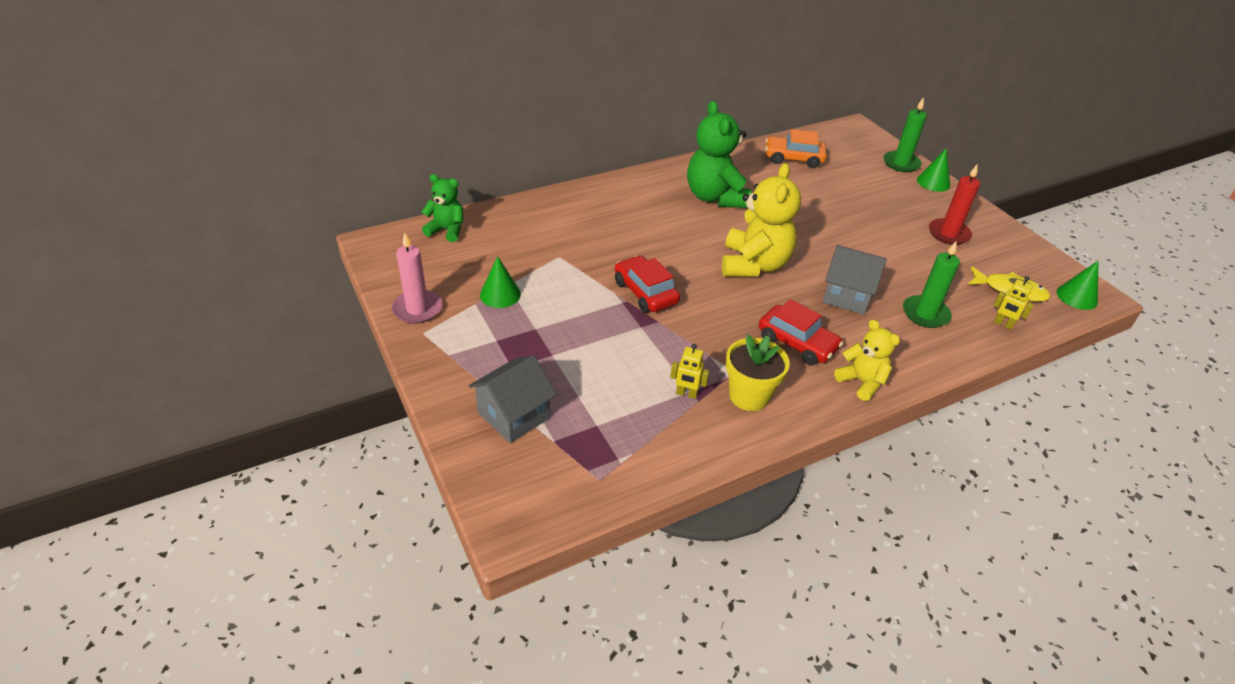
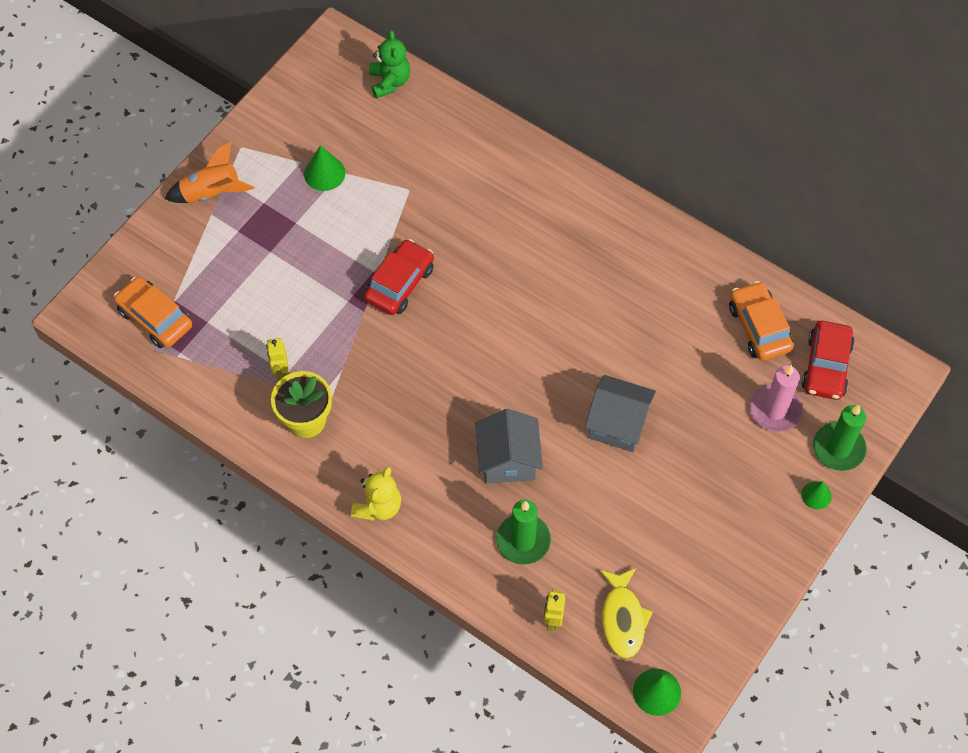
camera: 65 degrees right, 20 degrees up
pink candle [392,233,442,324] -> pink candle moved to [750,365,802,432]
grey house [468,355,557,443] -> grey house moved to [585,375,656,452]
green teddy bear [687,101,751,208] -> none
yellow teddy bear [722,163,801,277] -> none
red car [759,299,843,365] -> red car moved to [801,321,855,400]
green cone [917,148,950,192] -> green cone [801,481,832,509], size x0.66
red candle [929,164,980,245] -> none
none -> orange car [114,277,192,348]
none -> orange rocket [165,142,255,203]

